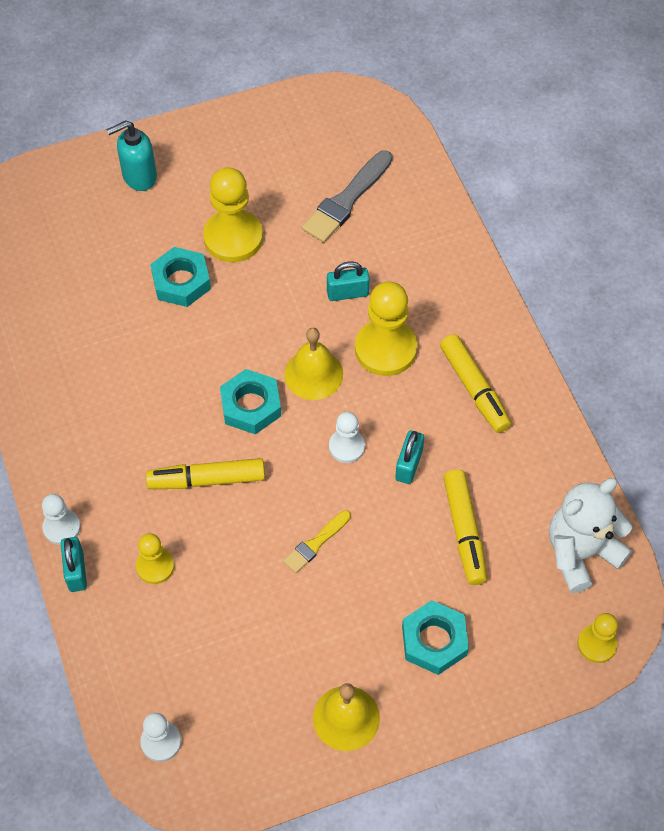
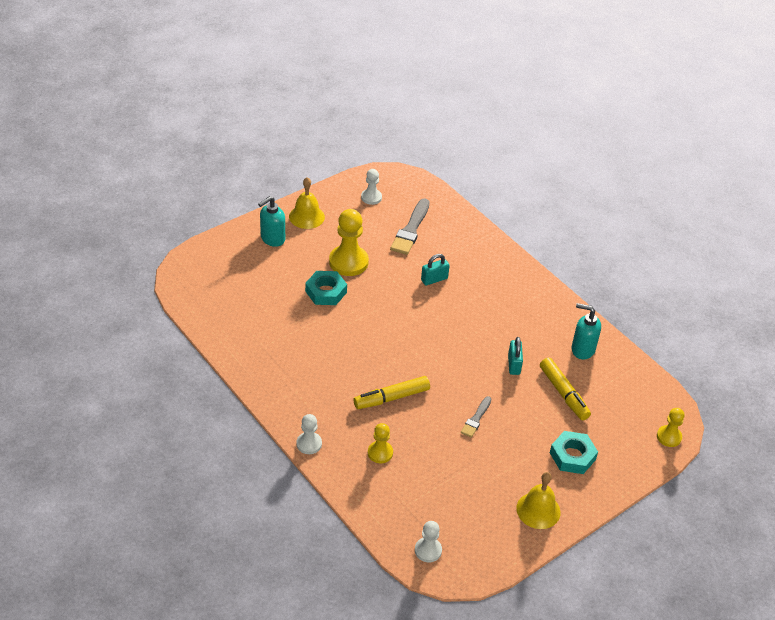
camera: 20 degrees left, 15 degrees down
turquoise padlock [61,537,87,592] -> none
turquoise nut [220,369,281,434] -> none
yellow brush [283,510,351,573] -> grey brush [461,396,491,438]
yellow bell [284,328,343,400] -> yellow bell moved to [289,177,325,229]
white pawn [329,412,365,463] -> white pawn moved to [361,169,382,205]
yellow pawn [355,282,417,376] -> none
yellow marker [440,334,511,433] -> none
white teddy bear [549,478,633,593] -> none
none -> turquoise soap dispenser [572,303,601,359]

